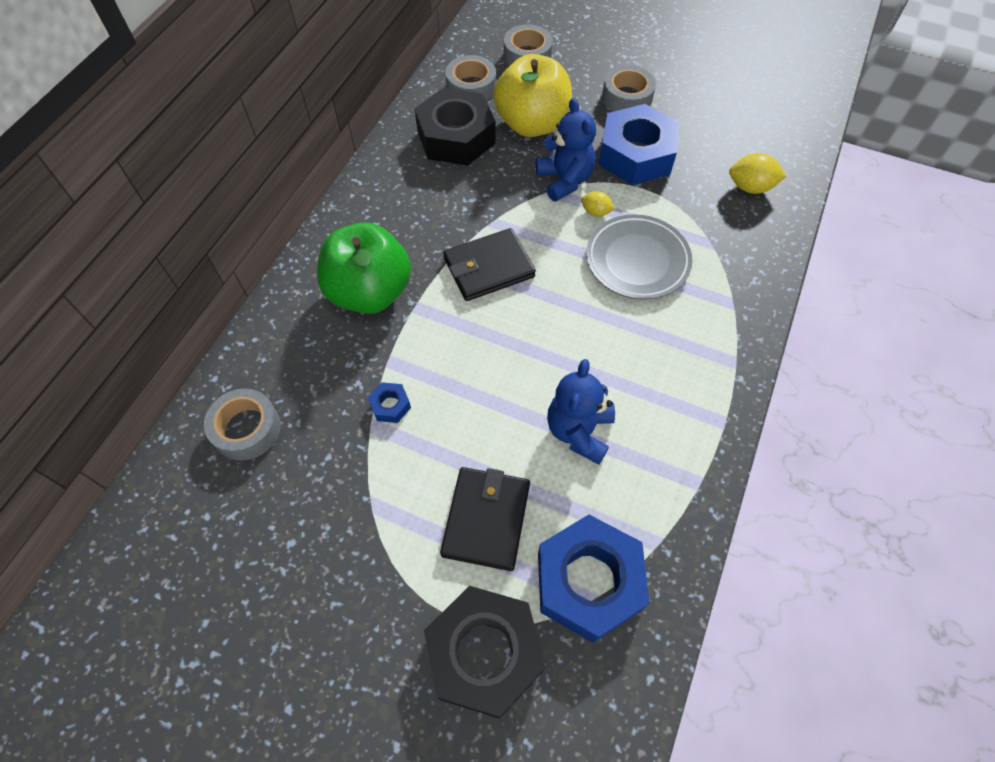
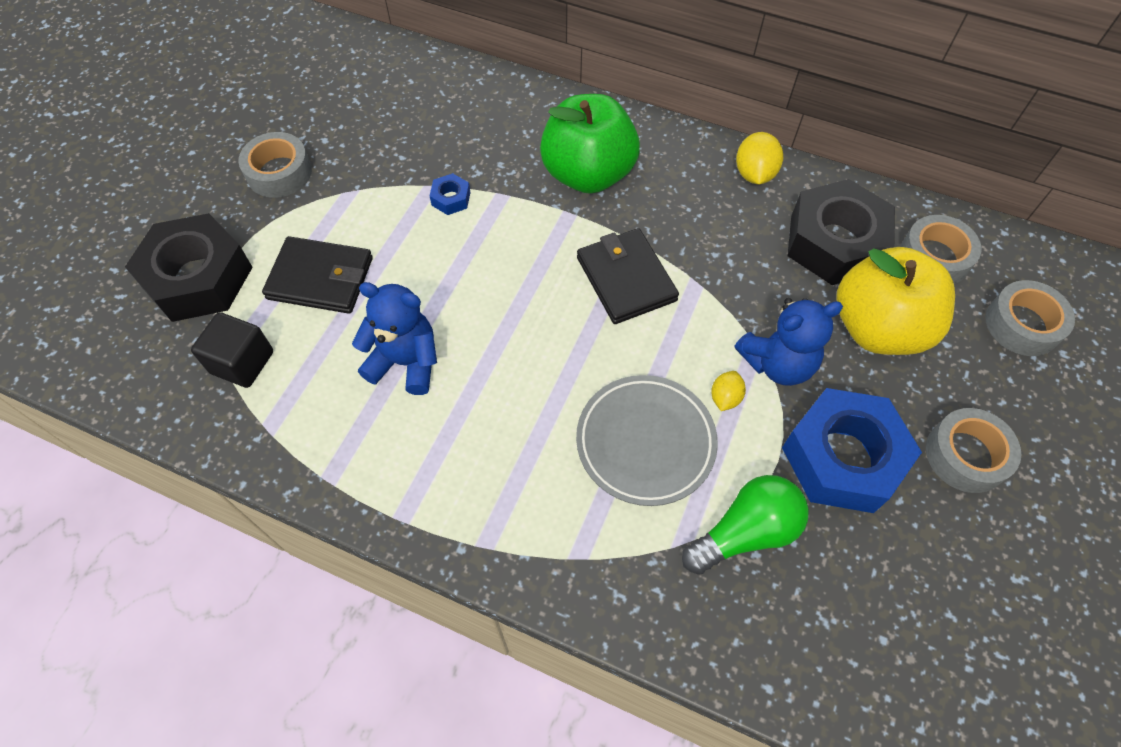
camera: 90 degrees right, 0 degrees up
grey tape [204,388,281,460] -> grey tape moved to [238,132,312,198]
blue nut [538,515,649,643] -> black cube [191,312,273,388]
yellow lemon [729,153,787,194] -> yellow lemon moved to [736,132,783,184]
none -> green light bulb [682,475,809,575]

